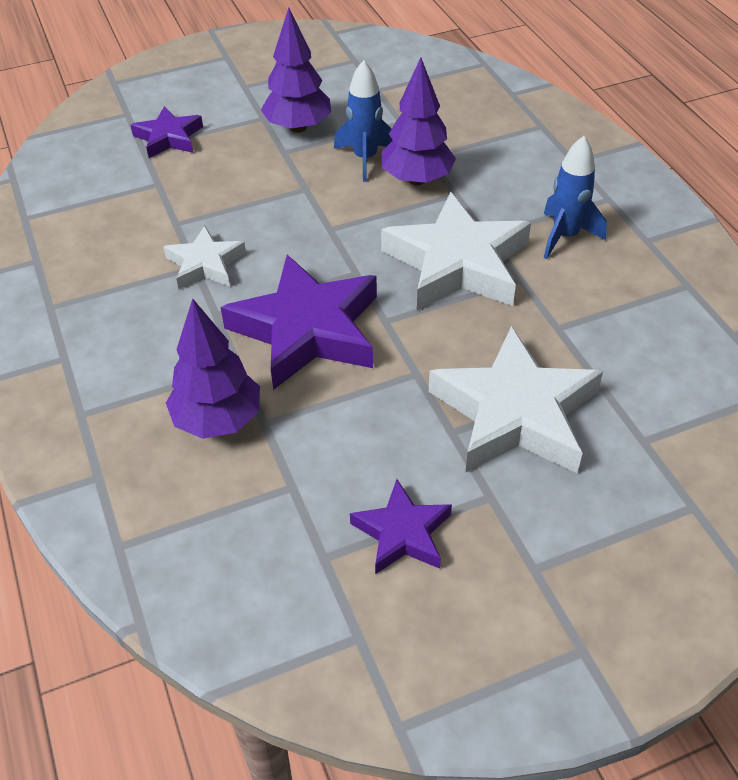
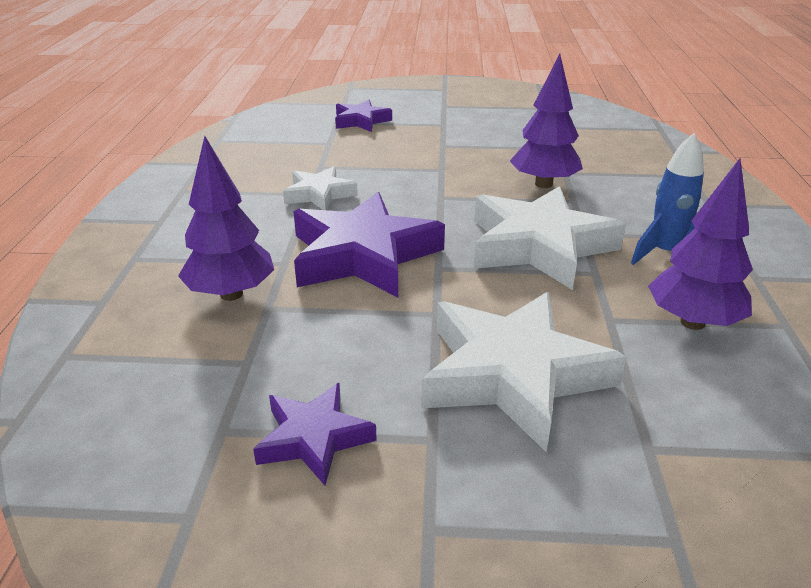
camera: 25 degrees right, 15 degrees down
purple tree [261,7,331,133] -> purple tree moved to [648,158,753,330]
blue rocket [334,60,393,182] -> none

